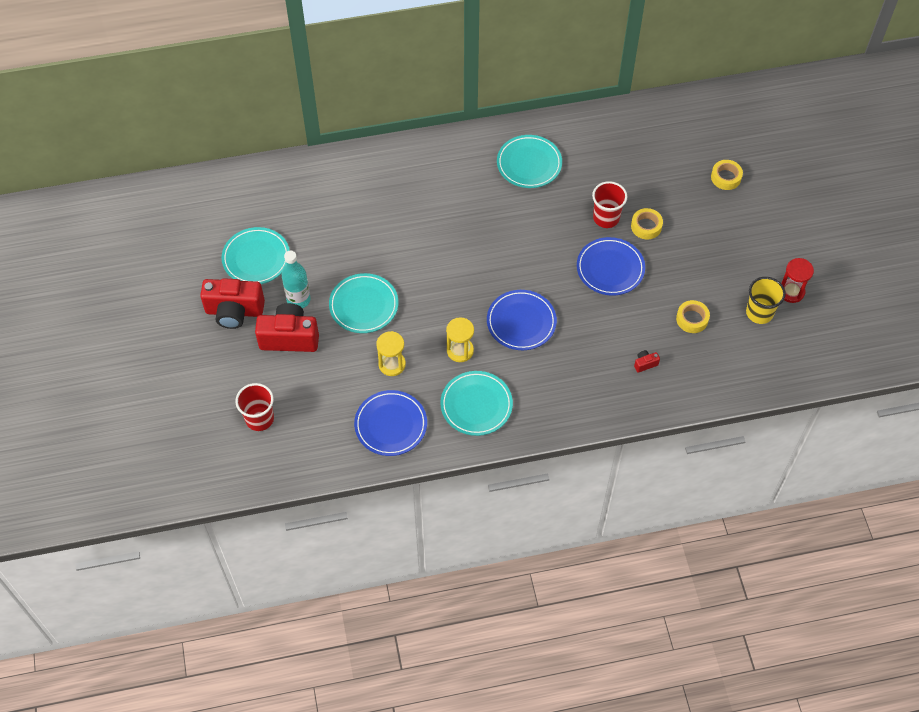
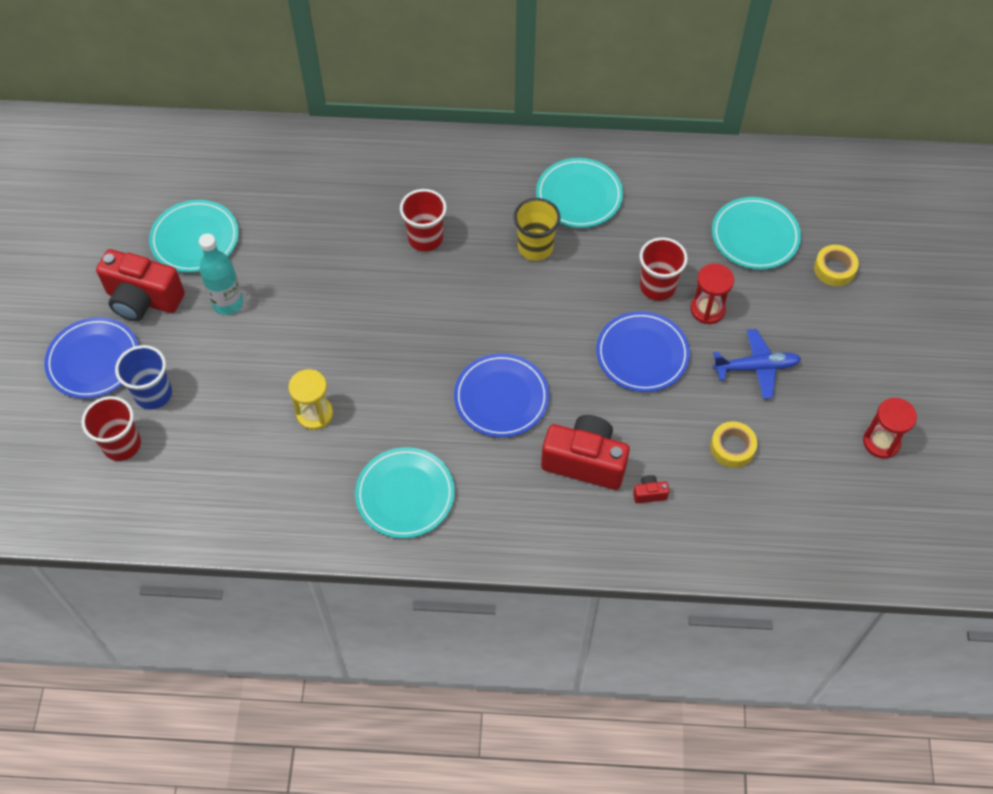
camera: 15 degrees right, 0 degrees up
red camera [255,303,319,352] -> red camera moved to [541,415,630,490]
turquoise plate [329,273,398,333] -> turquoise plate moved to [712,197,801,270]
blue plate [354,390,427,456] -> blue plate moved to [44,317,139,399]
yellow hourglass [446,317,474,362] -> none
yellow tape [631,208,663,239] -> red hourglass [690,263,734,324]
yellow cup [746,277,786,324] -> yellow cup moved to [513,198,560,261]
none -> blue cup [115,345,172,410]
none -> red cup [400,189,447,252]
none -> blue plane [713,329,801,399]

